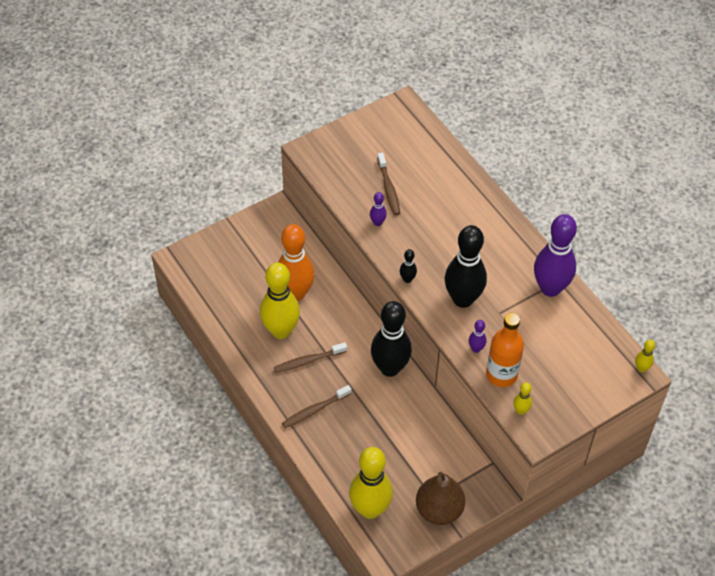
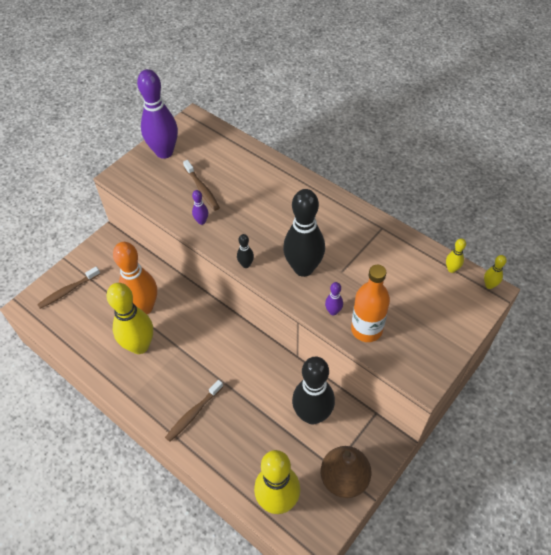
camera: 15 degrees left, 0 degrees up
brown toothbrush [274,342,347,373] -> brown toothbrush moved to [37,267,100,309]
black bowling pin [371,301,412,377] -> black bowling pin moved to [292,357,335,424]
yellow bowling pin [513,382,532,415] -> yellow bowling pin moved to [446,238,466,273]
purple bowling pin [534,214,577,297] -> purple bowling pin moved to [137,69,178,159]

